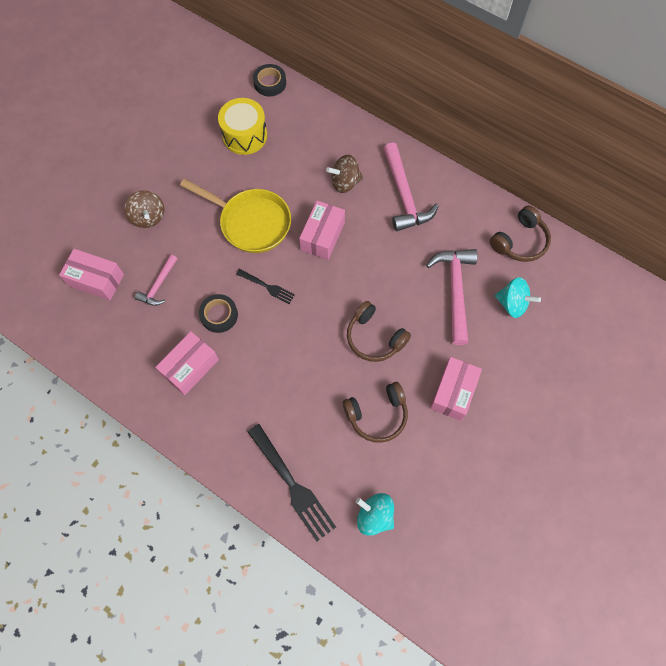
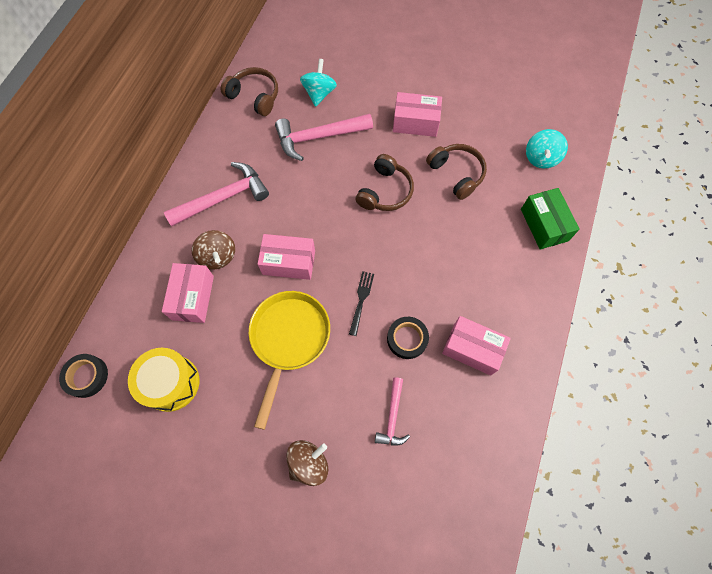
camera: 105 degrees left, 0 degrees up
pink box [59,249,124,300] -> pink box moved to [162,263,214,323]
pink hammer [135,254,178,306] -> pink hammer turned 90 degrees clockwise [375,377,410,445]
black fork [248,424,336,542] -> green box [521,188,580,250]

